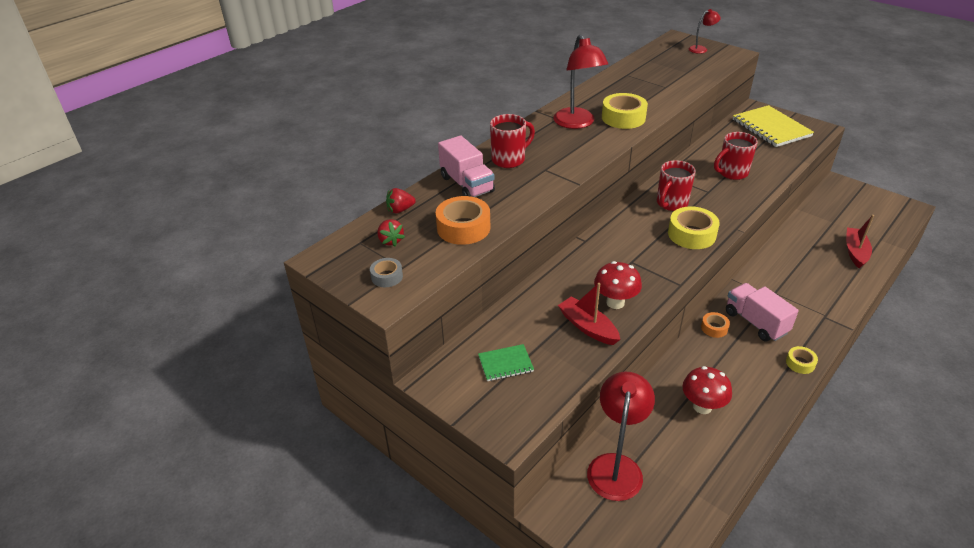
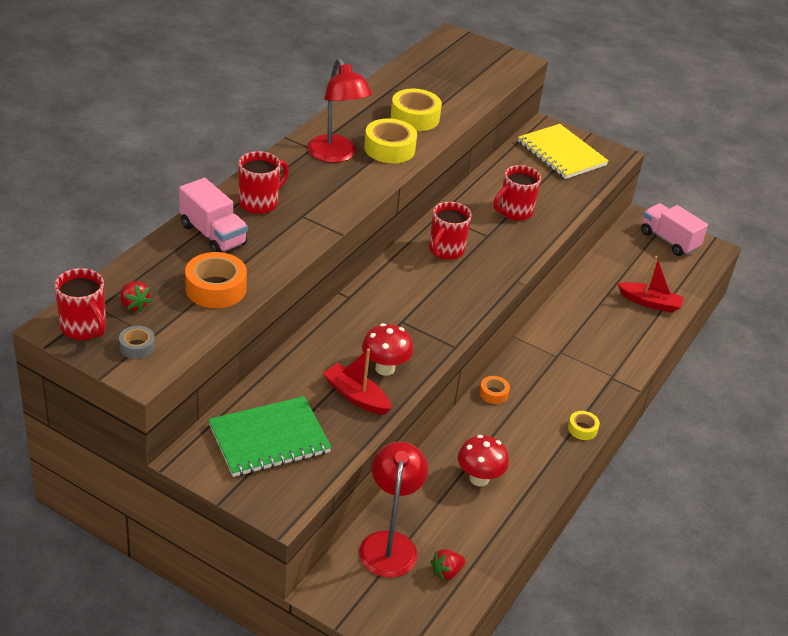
camera: 15 degrees left, 0 degrees up
red strawberry [386,188,416,213] -> red strawberry moved to [431,549,465,581]
green notebook [478,344,534,381] -> green notebook [208,396,332,477], size x1.96
yellow tape [668,206,720,249] -> yellow tape moved to [391,89,442,131]
red lamp [689,9,721,54] -> none
pink truck [726,283,799,342] -> pink truck moved to [641,203,708,256]
red boat [846,215,874,269] -> red boat turned 105 degrees clockwise [618,256,684,313]
none -> red mug [54,268,106,340]

